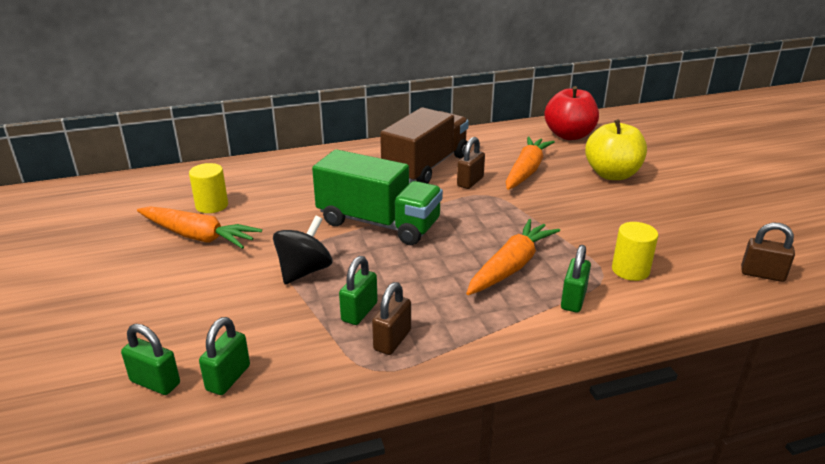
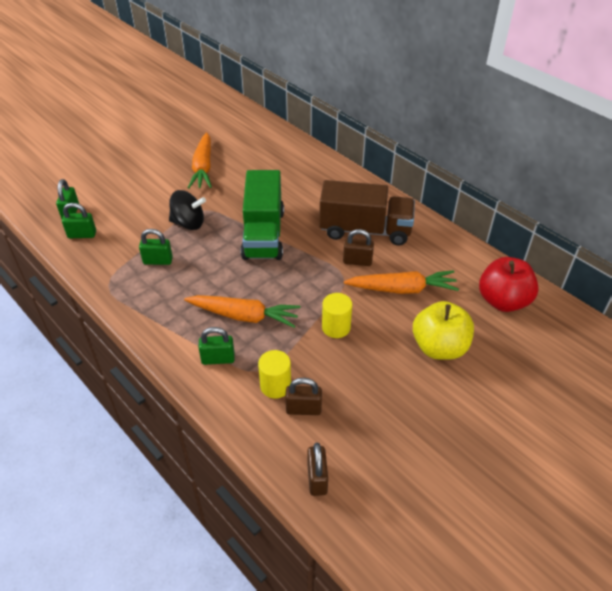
camera: 65 degrees right, 15 degrees up
yellow cylinder [189,163,228,213] -> yellow cylinder moved to [322,293,352,338]
brown padlock [372,282,411,355] -> brown padlock moved to [285,378,322,415]

